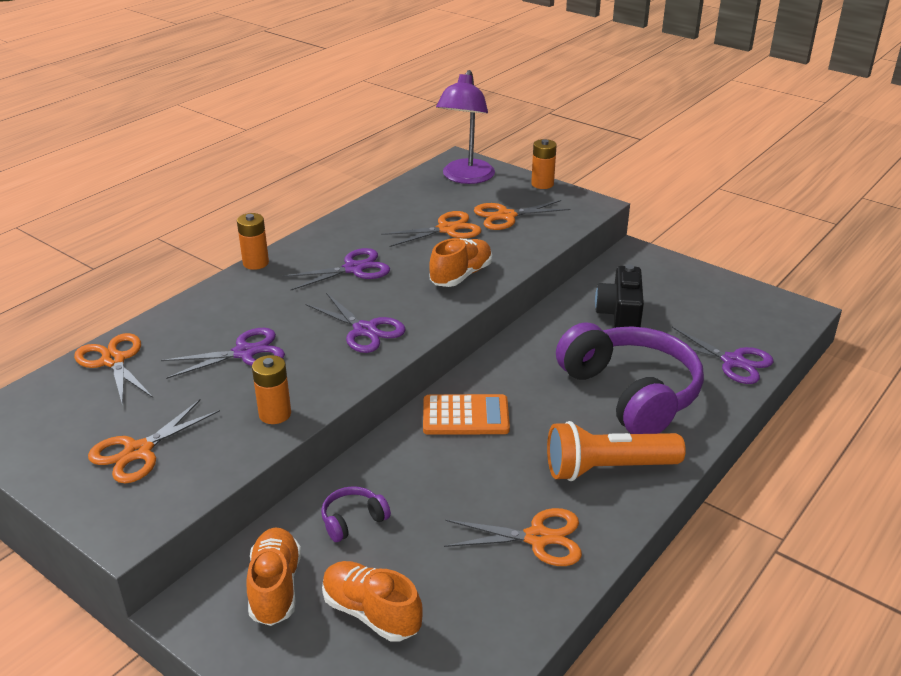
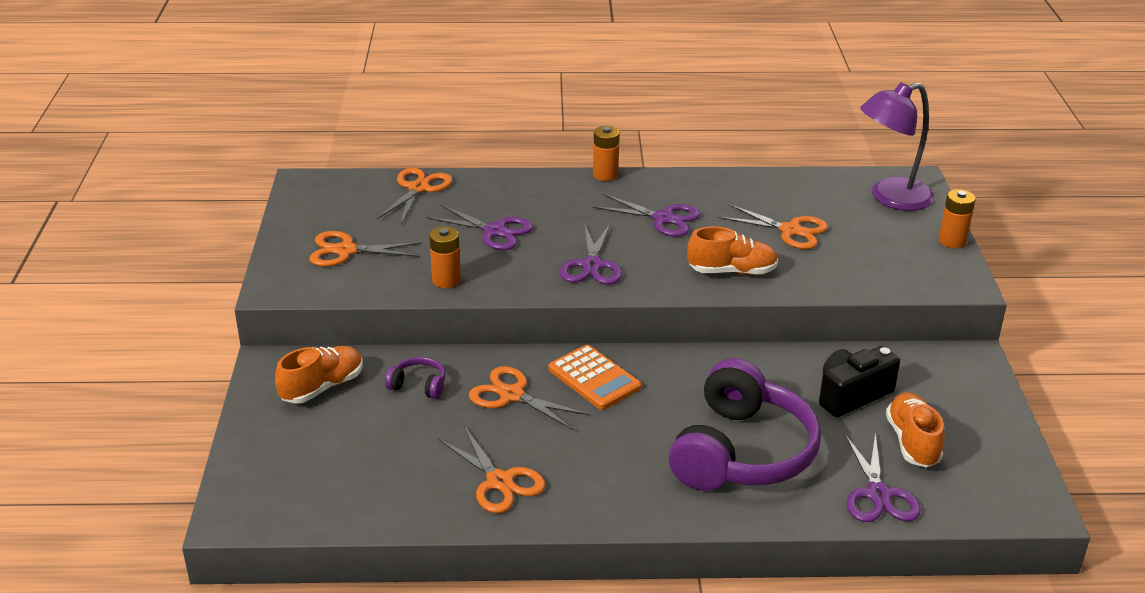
camera: 50 degrees right, 0 degrees up
orange shoe [322,561,422,641] -> orange shoe moved to [886,392,945,468]
orange scissors [474,200,570,230] -> orange scissors moved to [469,366,590,431]
orange flashlight [547,421,686,481] -> none

